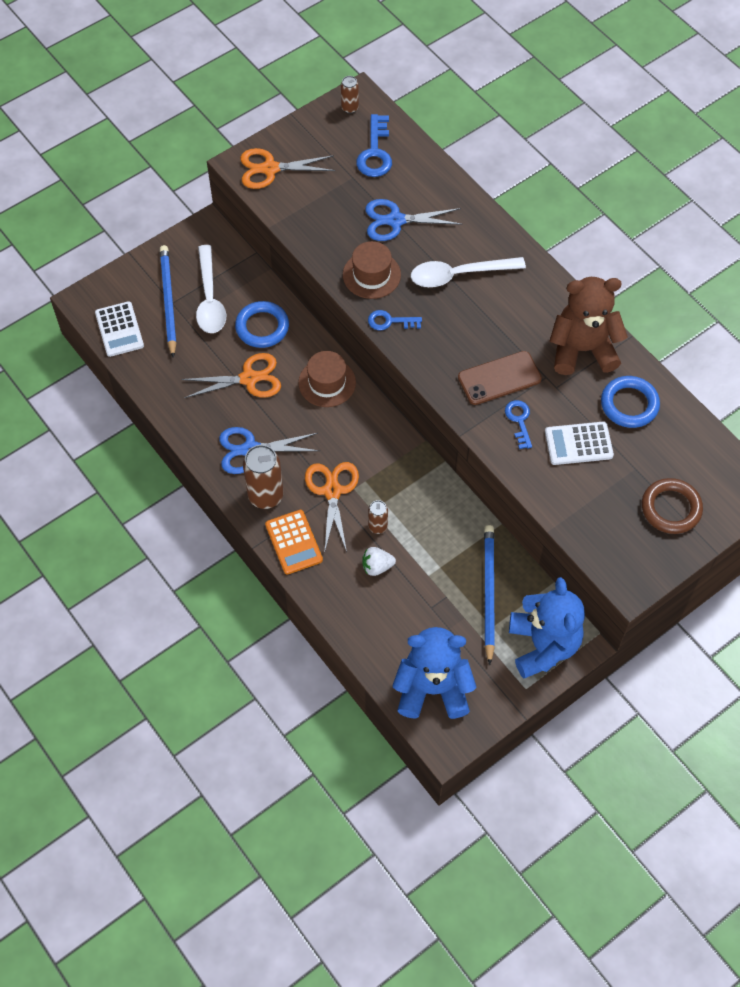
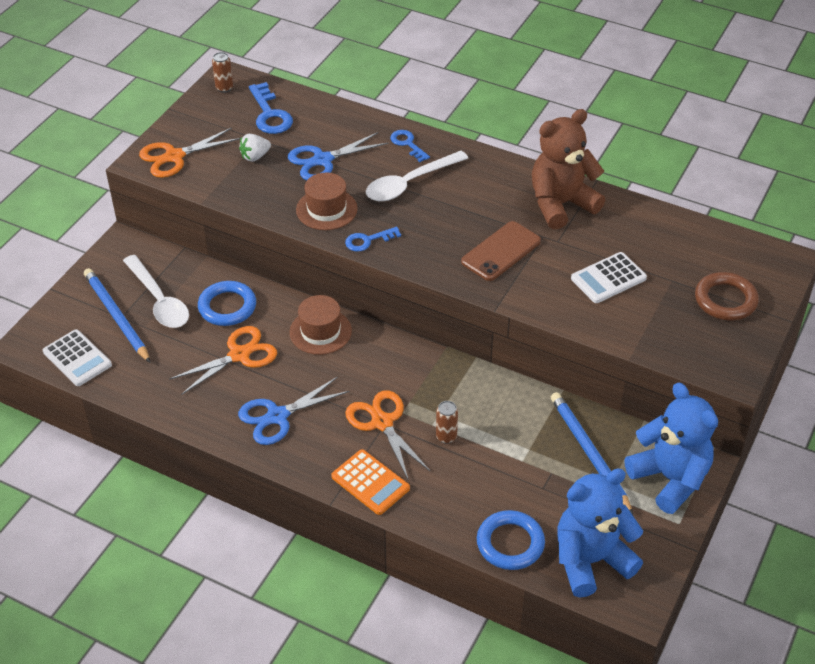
camera: 25 degrees left, 15 degrees down
brown can [243,445,283,509] -> none
white strawberry [362,547,396,576] -> white strawberry moved to [239,134,271,162]
blue key [505,400,532,449] -> blue key moved to [390,130,430,162]
blue ring [601,376,660,428] -> blue ring moved to [477,510,545,570]

